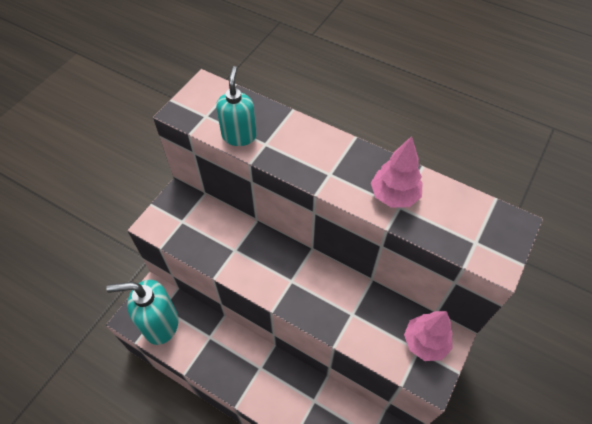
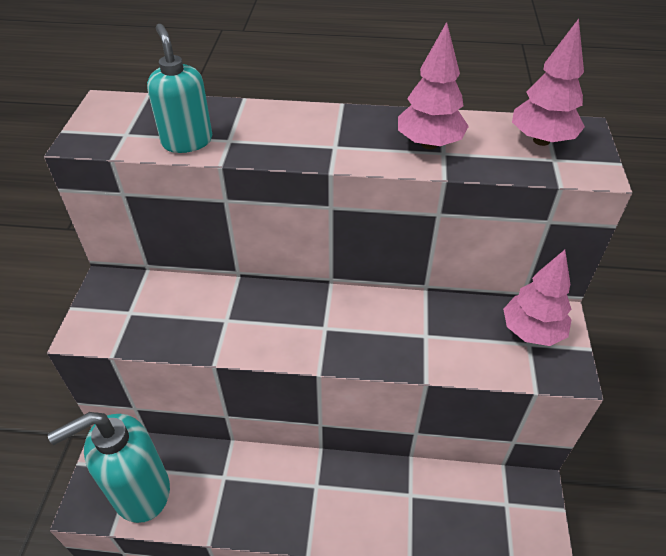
camera: 25 degrees left, 10 degrees down
none -> pink tree [512,19,585,146]

